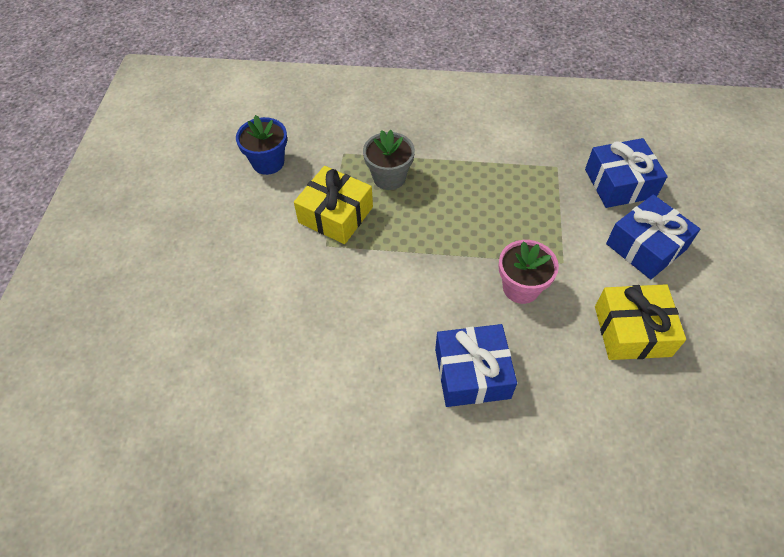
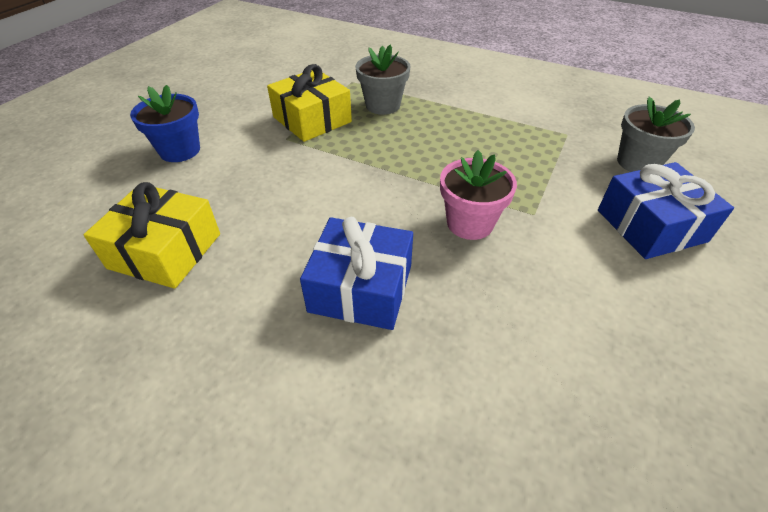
camera: 20 degrees right, 10 degrees down
blue flower pot [236,115,287,175] -> blue flower pot moved to [130,85,200,162]
blue gift [585,138,668,208] -> grey flower pot [617,96,695,172]
yellow gift [595,284,686,360] -> yellow gift moved to [83,182,220,289]

